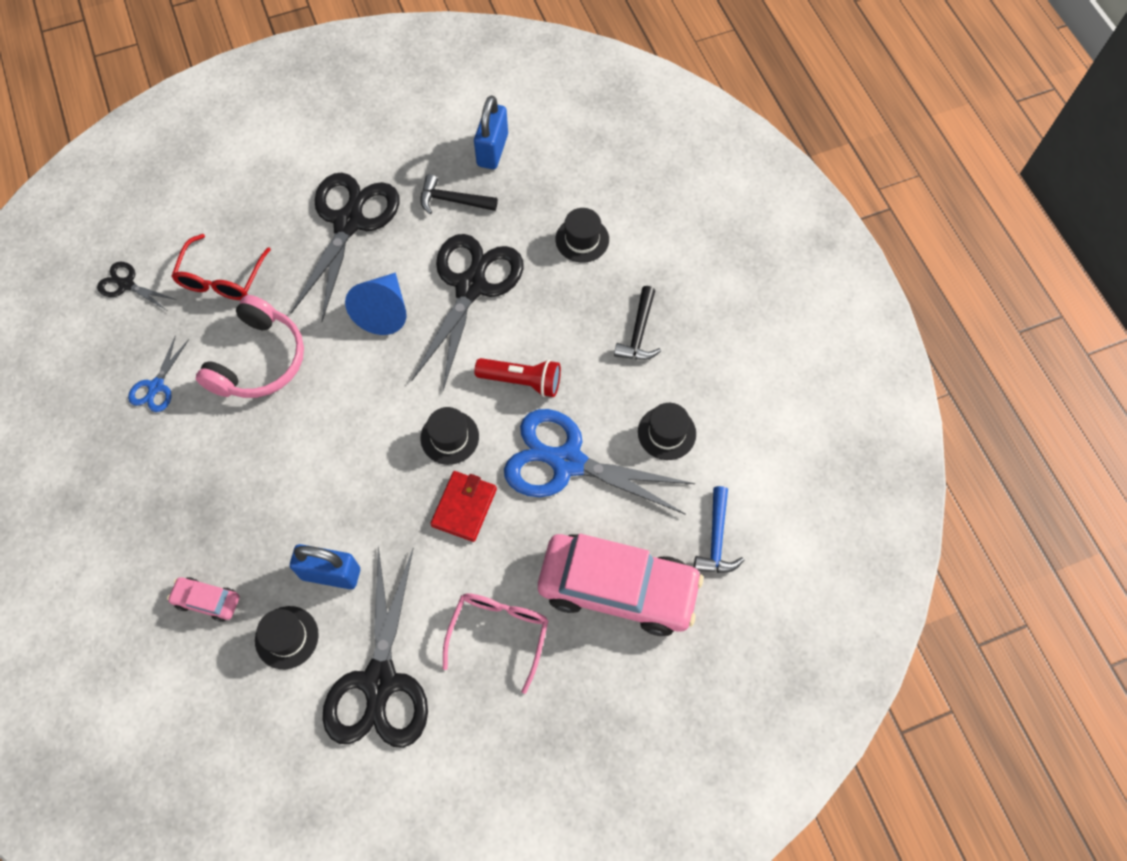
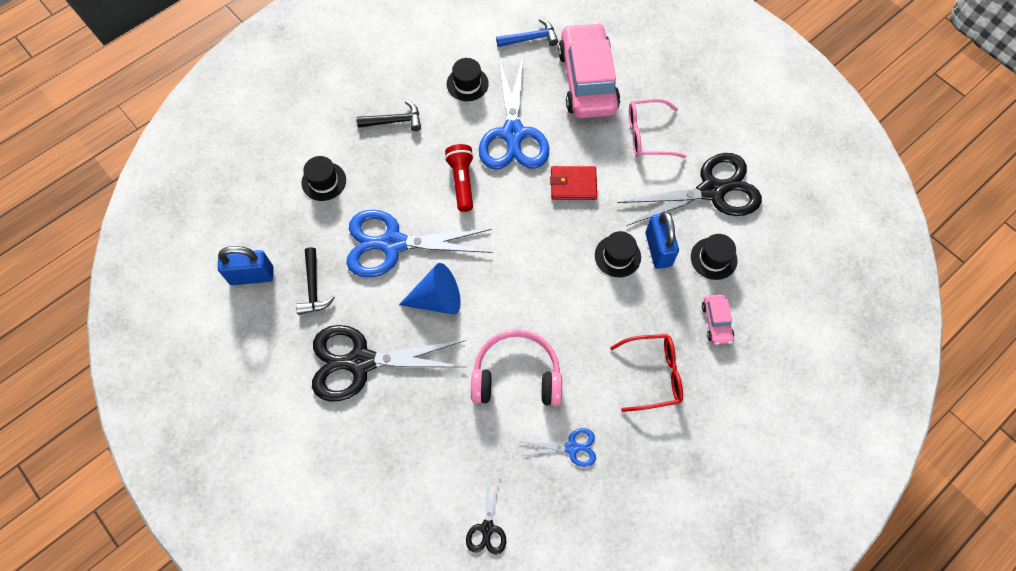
camera: 110 degrees left, 0 degrees up
red glasses [171,234,271,300] -> red glasses moved to [610,334,683,412]
black scissors [411,234,524,390] -> blue scissors [346,210,492,277]
black hat [420,407,479,465] -> black hat moved to [595,231,641,277]

